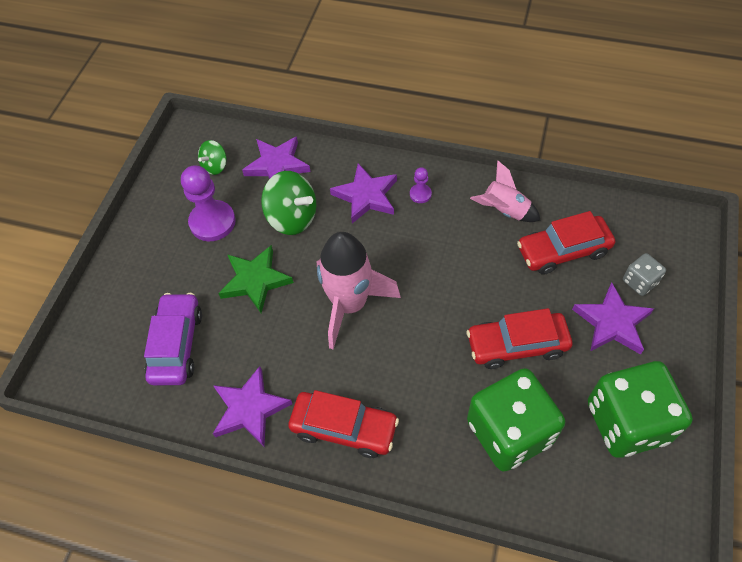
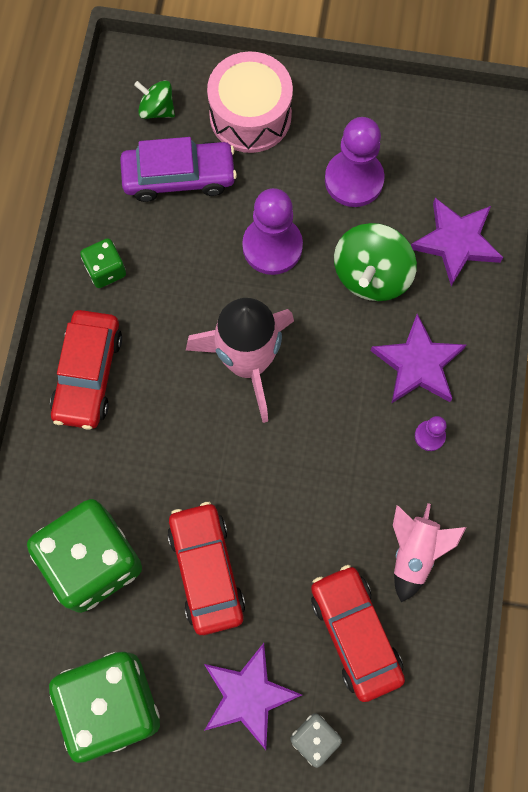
camera: 80 degrees right, 15 degrees up
green spinning top [198,140,227,175] -> green spinning top moved to [134,80,175,119]
purple star [213,366,292,446] -> green dice [80,238,126,288]
green star [218,245,294,313] -> purple pawn [242,188,303,275]
none -> pink drum [207,51,293,153]

